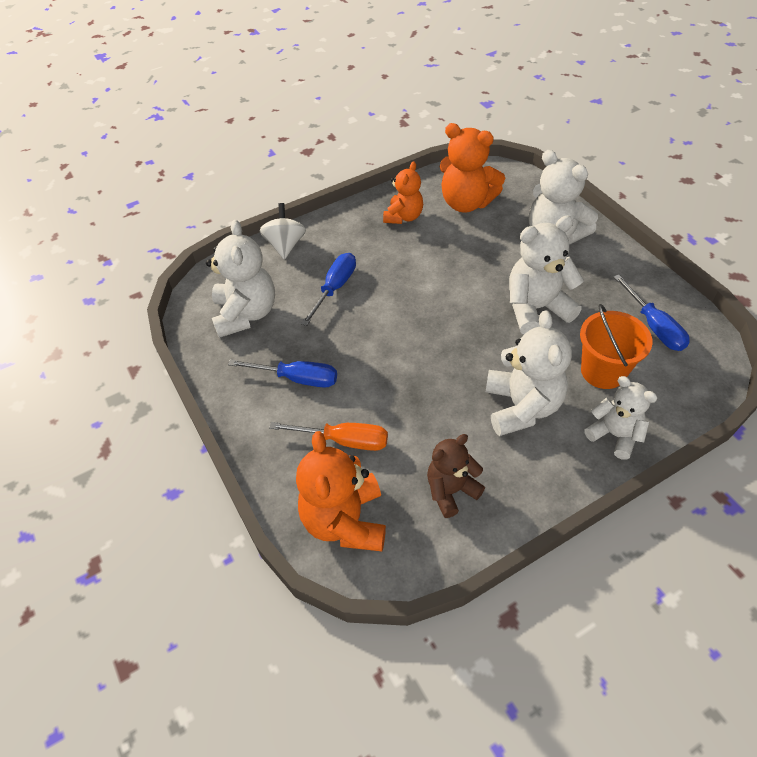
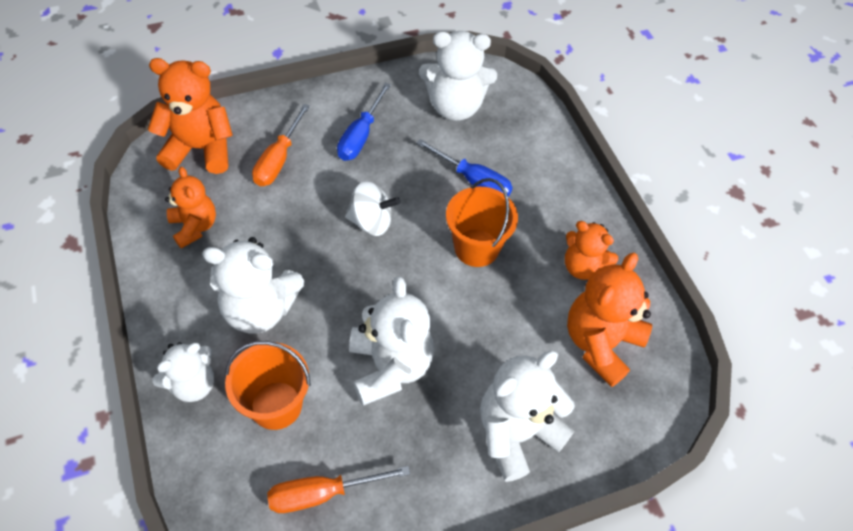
camera: 95 degrees right, 5 degrees up
white spinning top [259,203,306,260] -> white spinning top moved to [345,181,400,236]
brown teddy bear [427,434,485,518] -> orange teddy bear [165,166,216,249]
blue screwdriver [614,275,690,351] -> orange screwdriver [267,466,410,513]
none -> orange bucket [446,178,518,267]

